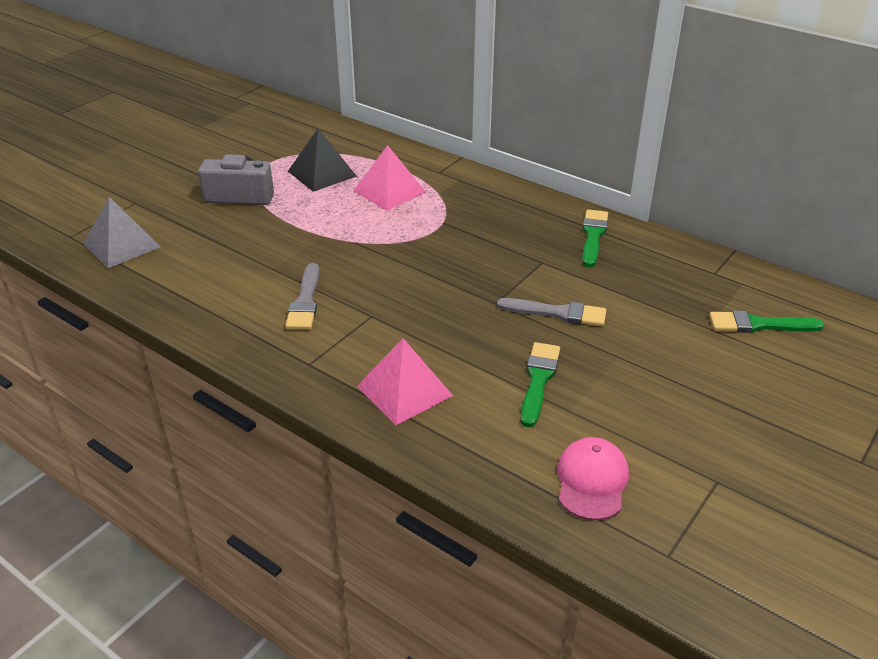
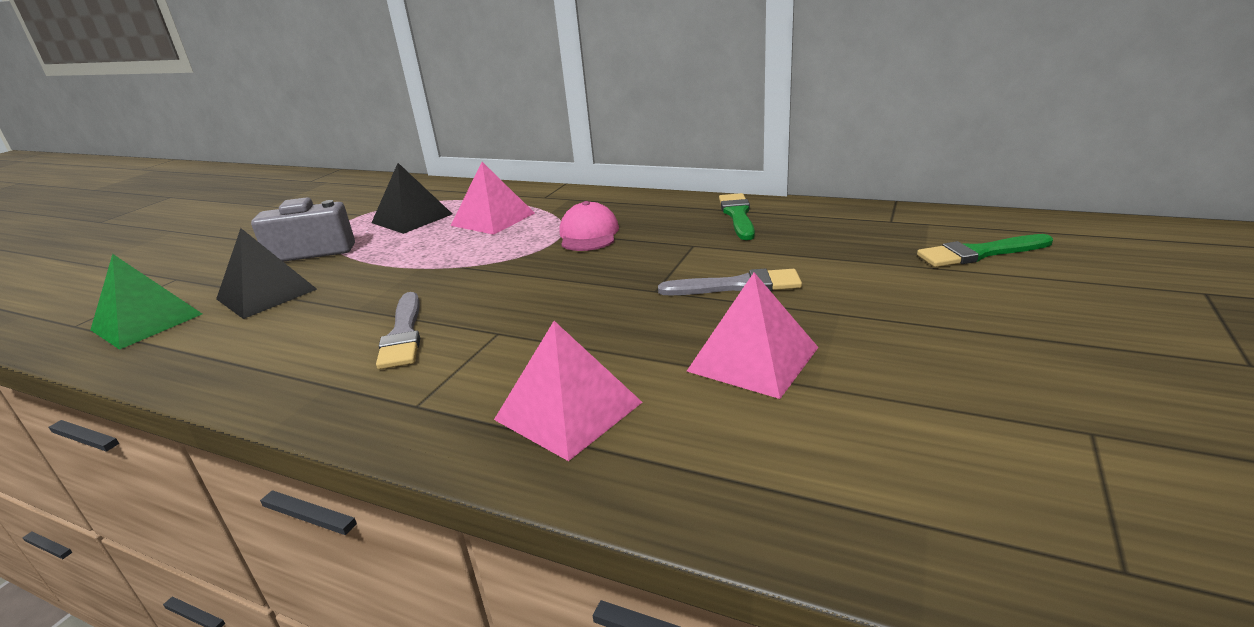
camera: 10 degrees left, 10 degrees down
grey pyramid [83,197,161,268] -> green pyramid [91,254,202,350]
green brush [521,342,560,427] -> pink pyramid [687,272,819,399]
pink cap [557,437,629,520] -> pink cap moved to [560,201,619,251]
none -> black pyramid [216,228,317,319]

